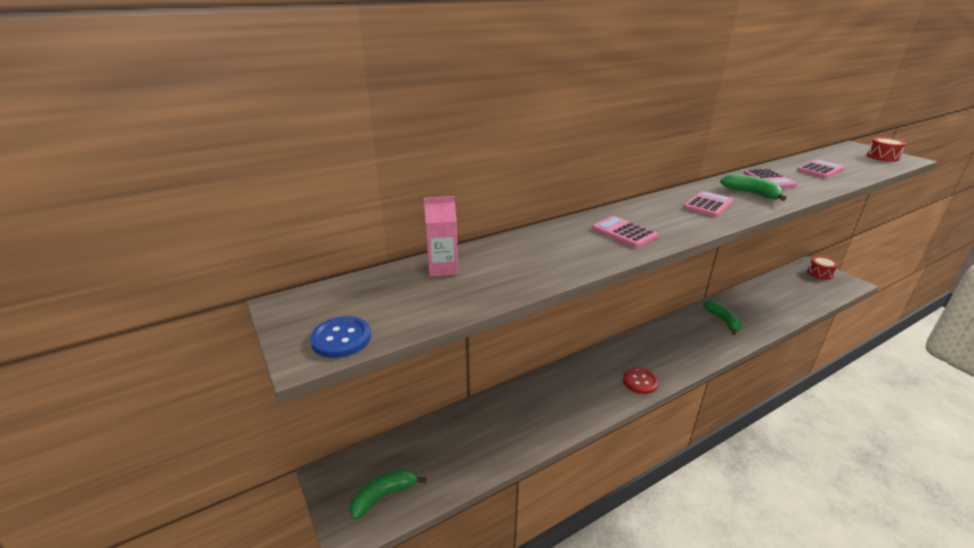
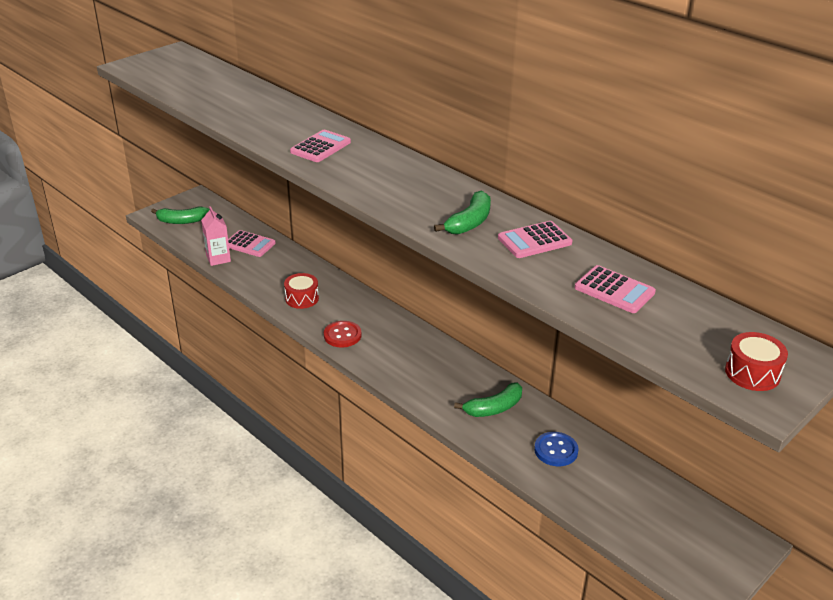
camera: 75 degrees right, 5 degrees up
blue button [310,316,371,358] -> blue button moved to [534,432,579,466]
green banana [349,469,426,520] -> green banana turned 135 degrees clockwise [151,207,210,224]
pink carton [424,196,458,277] -> pink carton moved to [201,206,231,266]
pink calculator [683,191,733,217] -> pink calculator moved to [228,230,276,257]
red drum [807,256,839,280] -> red drum moved to [284,273,319,309]

